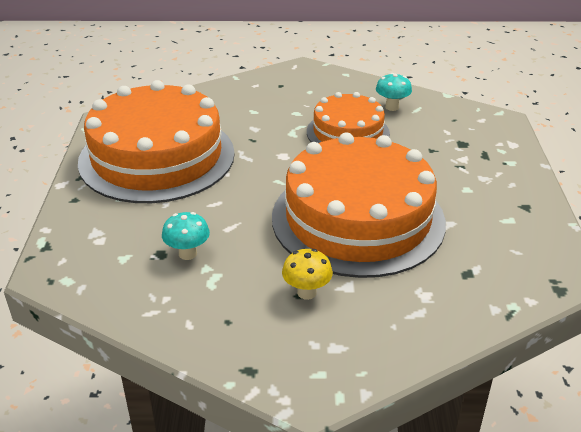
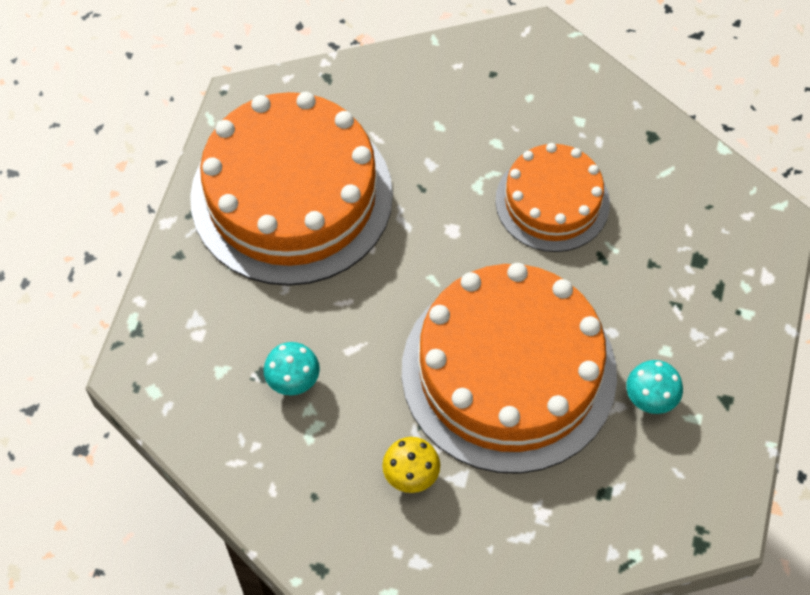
camera: 15 degrees right, 25 degrees up
turquoise mushroom [376,73,412,111] -> turquoise mushroom moved to [626,360,683,414]

